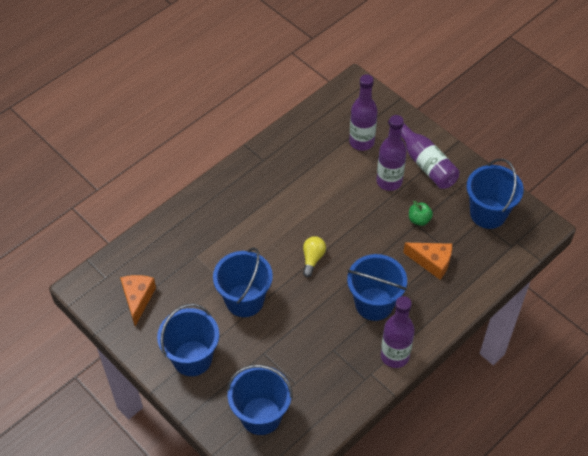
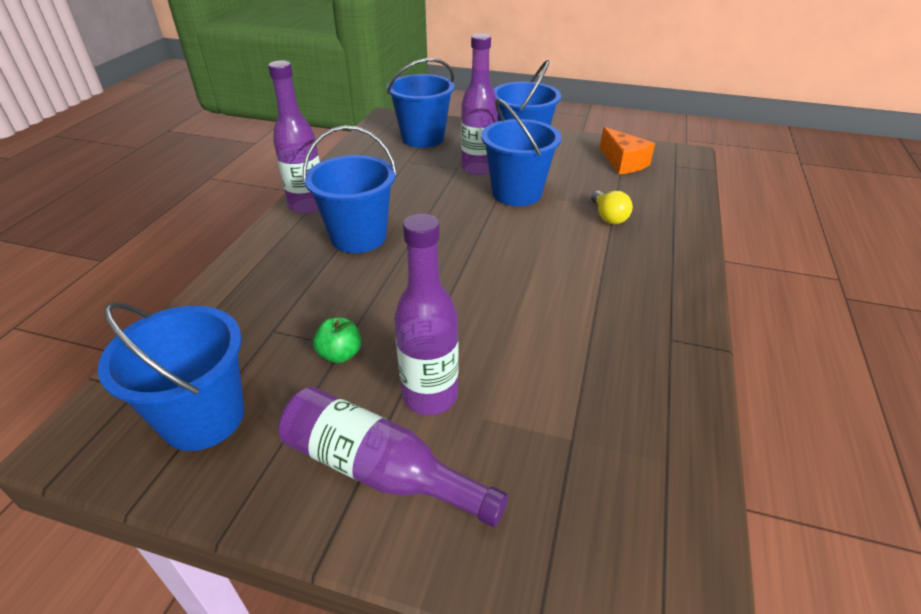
camera: 150 degrees right, 15 degrees down
yellow light bulb [303,236,326,277] -> yellow light bulb moved to [591,191,633,224]
purple bottle [349,74,378,151] -> purple bottle moved to [461,33,498,175]
orange cheese [403,243,452,279] -> none

